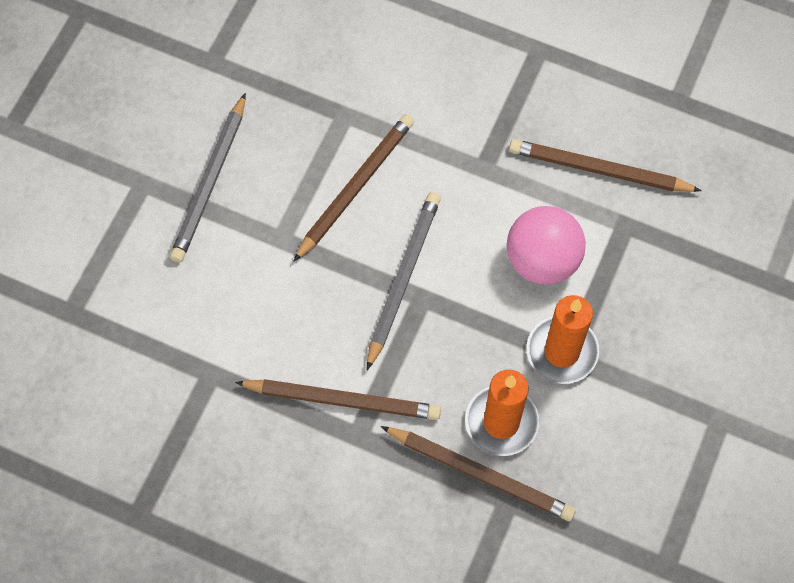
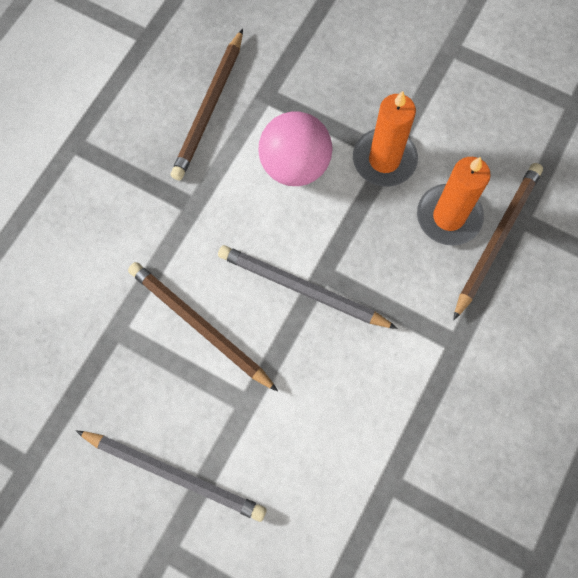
camera: 85 degrees left, 5 degrees up
brown pencil [235,379,441,420] -> none

